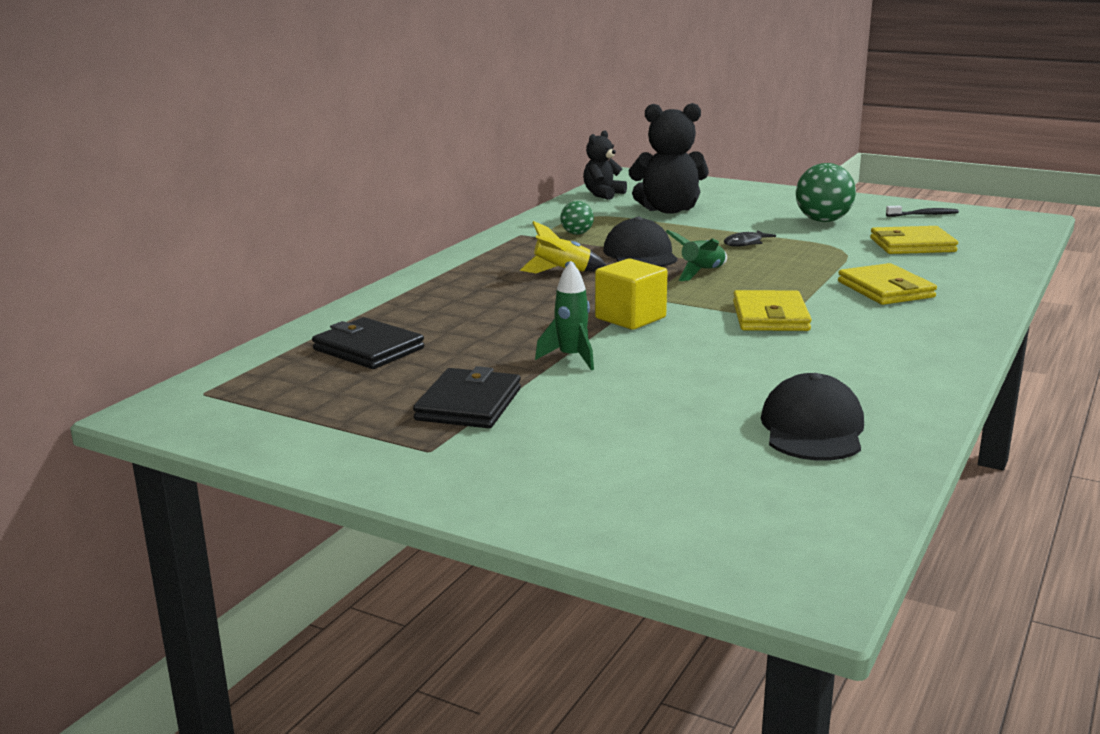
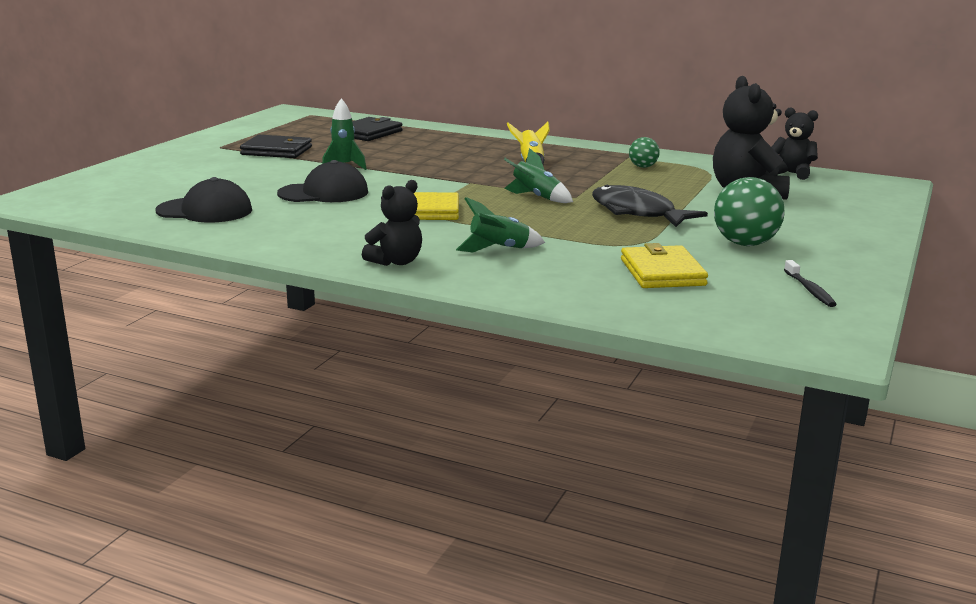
camera: 85 degrees right, 0 degrees up
yellow cube [595,258,668,330] -> none
black cap [603,217,678,267] -> black cap moved to [277,160,368,202]
black fish [724,230,776,247] -> black fish [592,185,708,227], size x2.01
yellow wallet [838,263,937,305] -> green rocket [456,197,545,252]
none -> black teddy bear [362,180,422,266]

